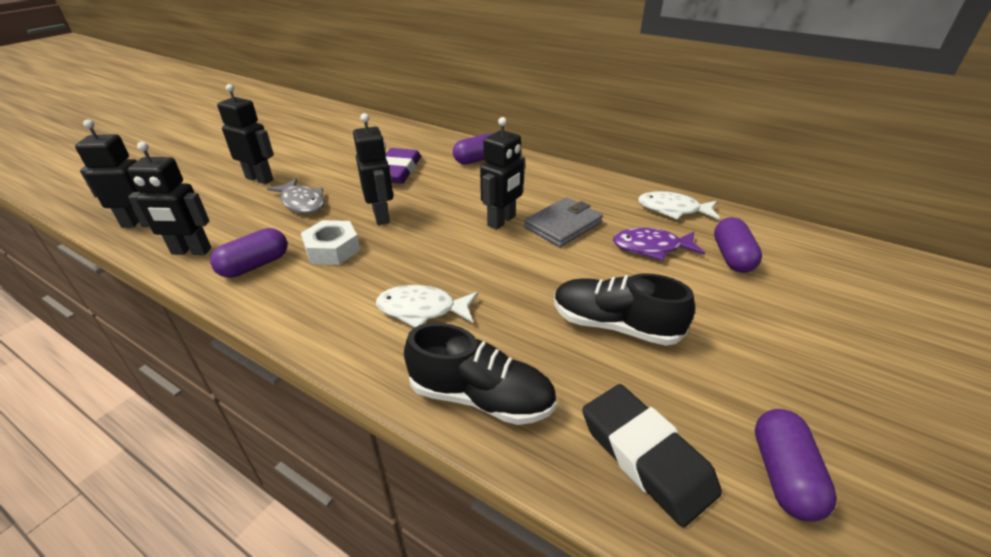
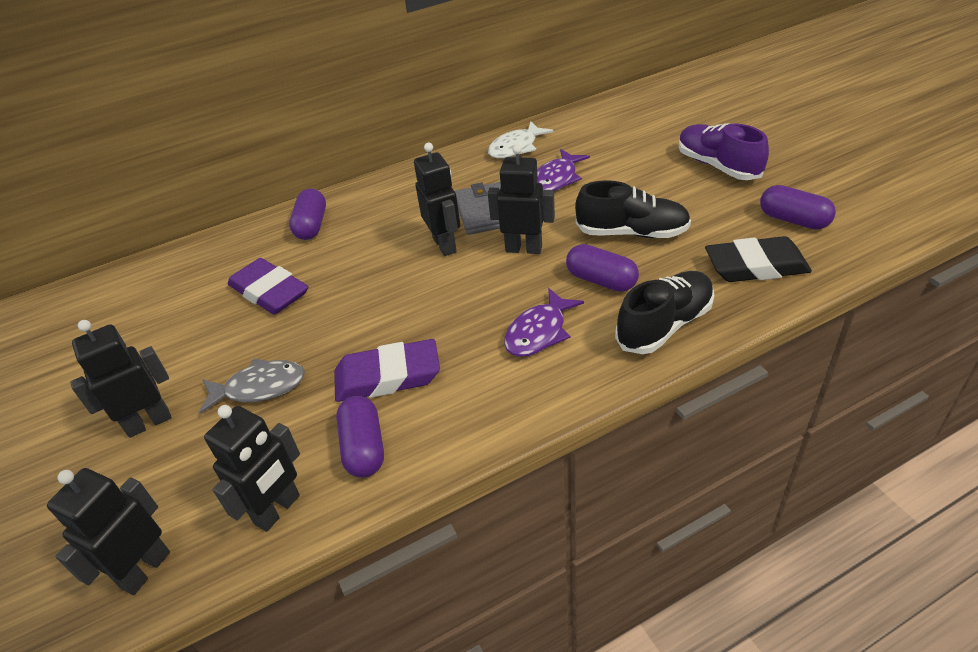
camera: 55 degrees left, 5 degrees up
white nut [301,220,360,265] -> purple eraser [334,339,440,402]
black robot [353,113,393,225] -> black robot moved to [488,144,555,254]
white fish [376,285,478,327] -> purple fish [504,288,584,357]
black shoe [554,273,695,346] -> black shoe turned 135 degrees counterclockwise [575,180,691,238]
purple capsule [714,217,762,273] -> purple capsule moved to [566,244,639,292]
none -> purple shoe [678,123,769,180]

